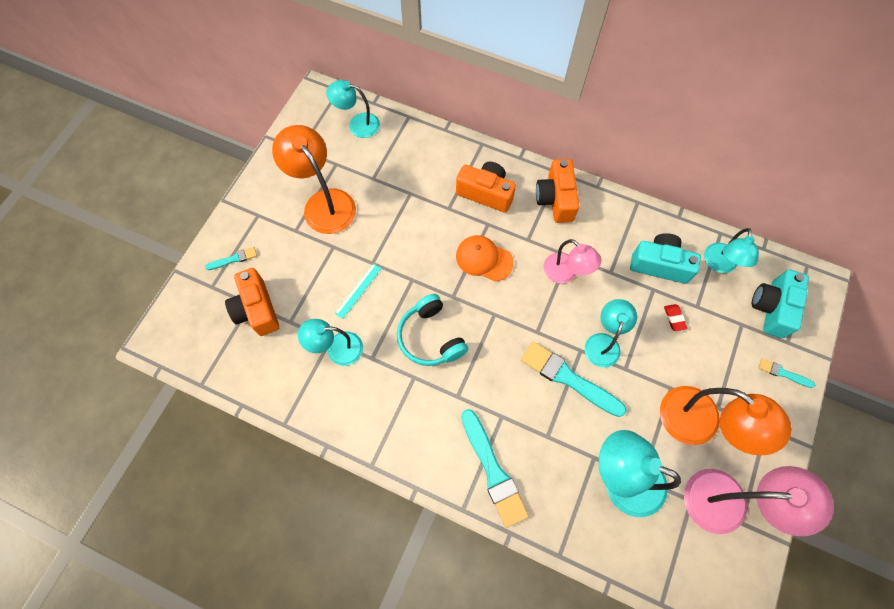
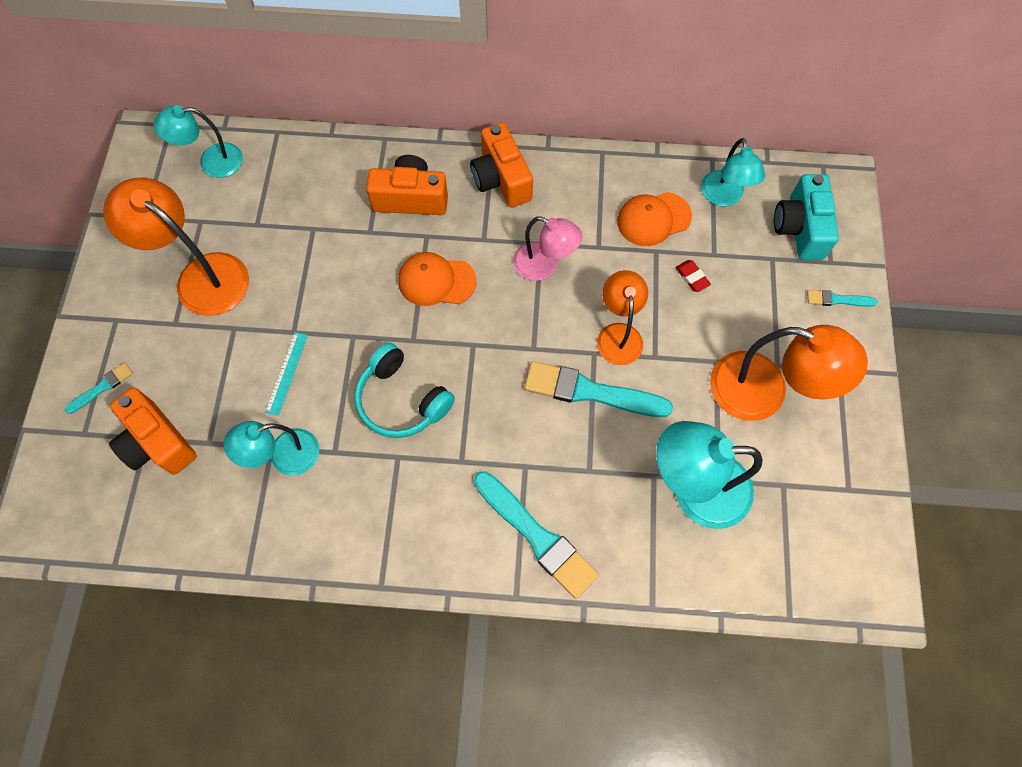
camera: 20 degrees left, 0 degrees up
turquoise lamp [585,299,637,368] -> orange lamp [597,270,648,365]
turquoise camera [630,233,701,284] -> orange cap [617,192,692,246]
pink lamp [684,466,834,536] -> none

